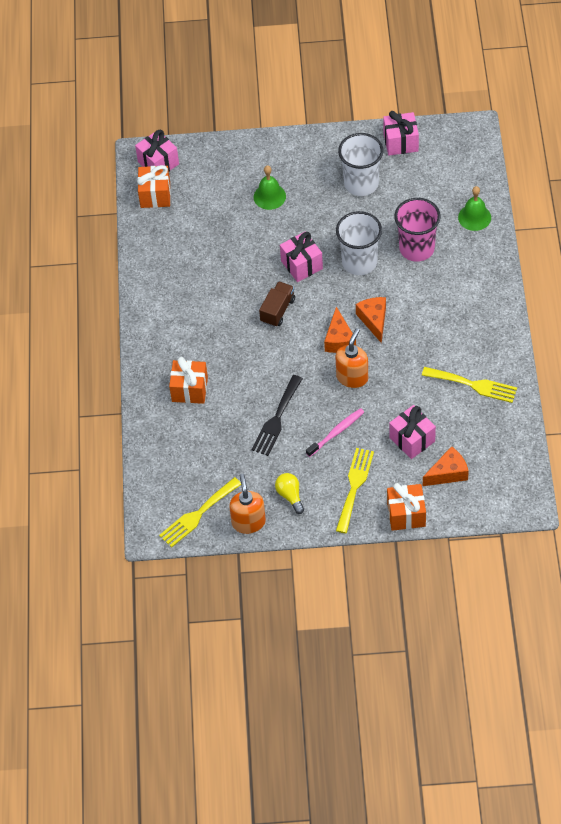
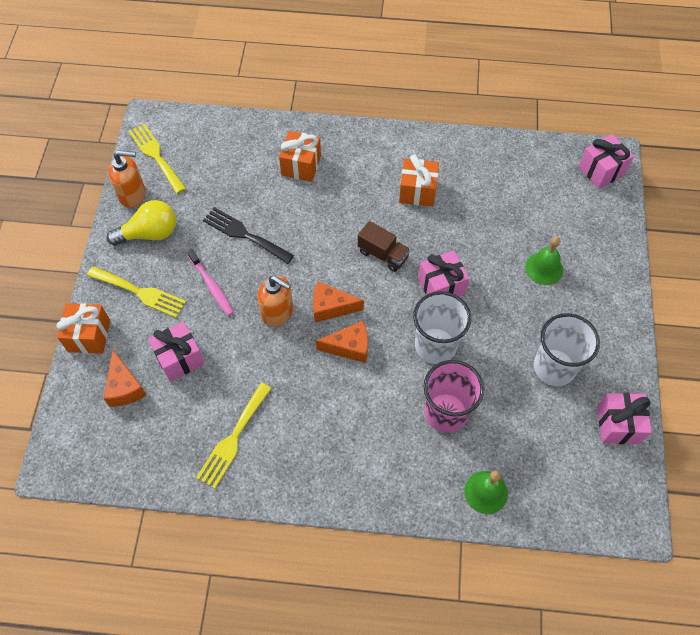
camera: 95 degrees right, 5 degrees up
orange gift [137,165,171,208] -> orange gift moved to [399,154,439,207]
yellow light bulb [275,473,304,514] -> yellow light bulb [107,200,176,246], size x1.57

